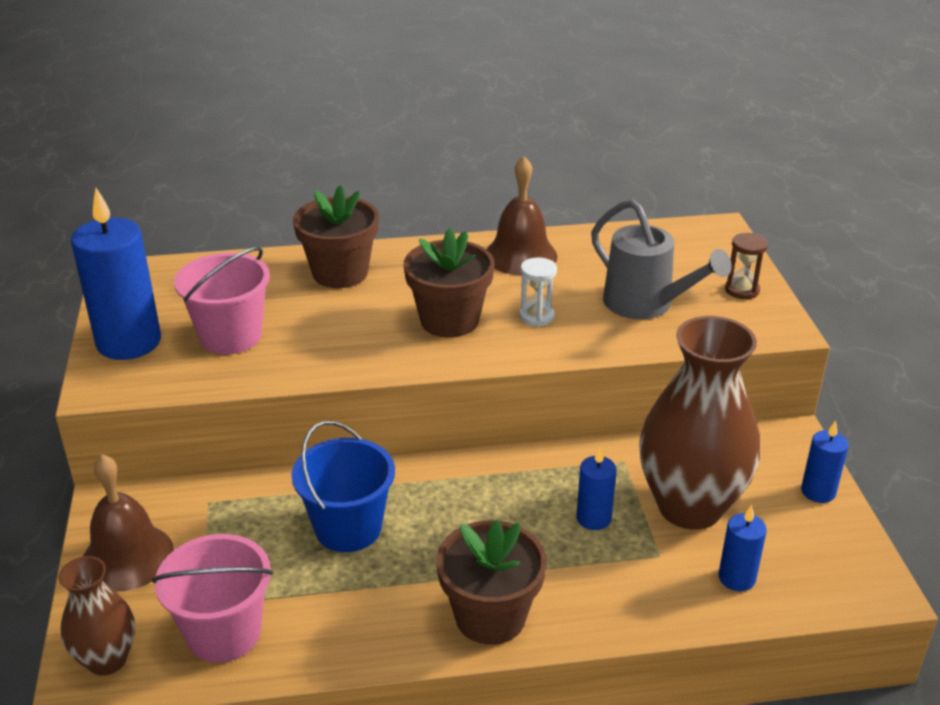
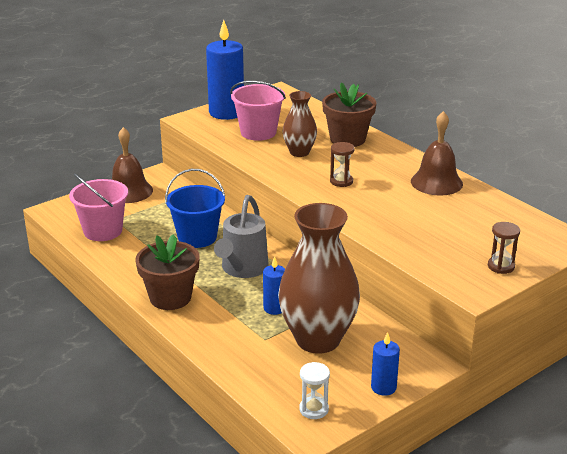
camera: 60 degrees right, 5 degrees down
brown vase [58,556,135,676] -> brown vase moved to [283,91,317,157]
brown flower pot [404,228,495,337] -> brown hourglass [330,142,355,187]
white hourglass [519,257,557,327] -> white hourglass moved to [299,362,330,419]
grey watering can [591,199,732,319] -> grey watering can moved to [214,195,269,278]
blue candle [718,505,767,591] -> none

